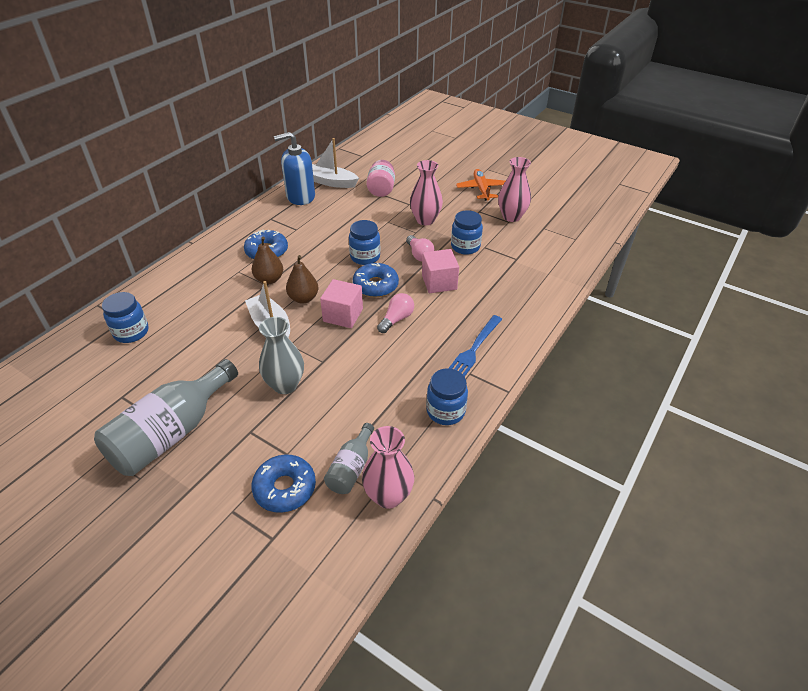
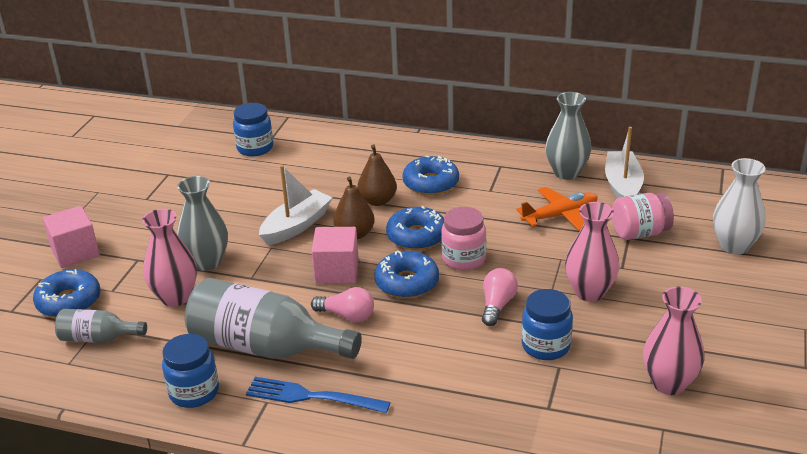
camera: 75 degrees right, 10 degrees down
grey bottle [94,359,238,476] -> grey bottle moved to [185,278,362,359]
blue soap dispenser [274,132,315,205] -> grey vase [545,92,591,180]
blue jar [349,220,380,265] -> pink jar [441,207,486,270]
pink vase [362,426,414,509] -> pink vase moved to [142,209,197,307]
pink light bulb [406,235,435,261] -> pink light bulb turned 150 degrees clockwise [482,268,518,326]
pink cube [422,249,459,293] -> pink cube moved to [43,206,100,268]
orange plane [456,169,505,201] -> orange plane moved to [516,187,598,231]
none -> blue donut [386,206,444,250]
none -> white vase [713,158,766,255]

